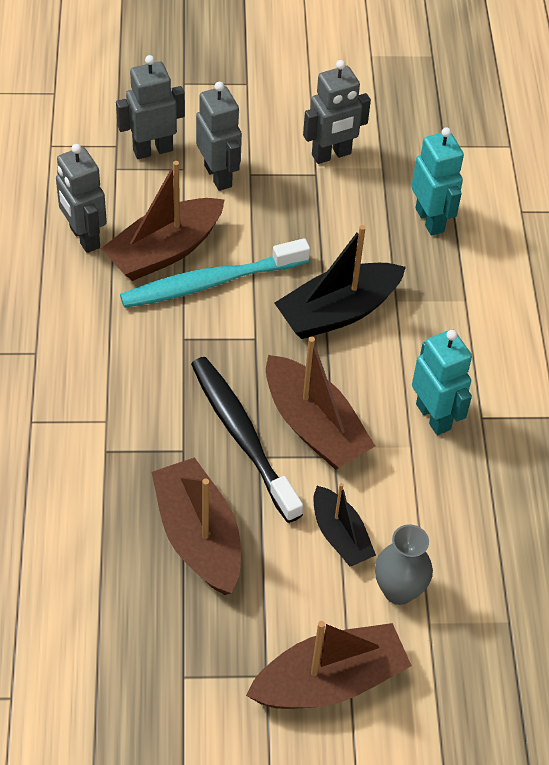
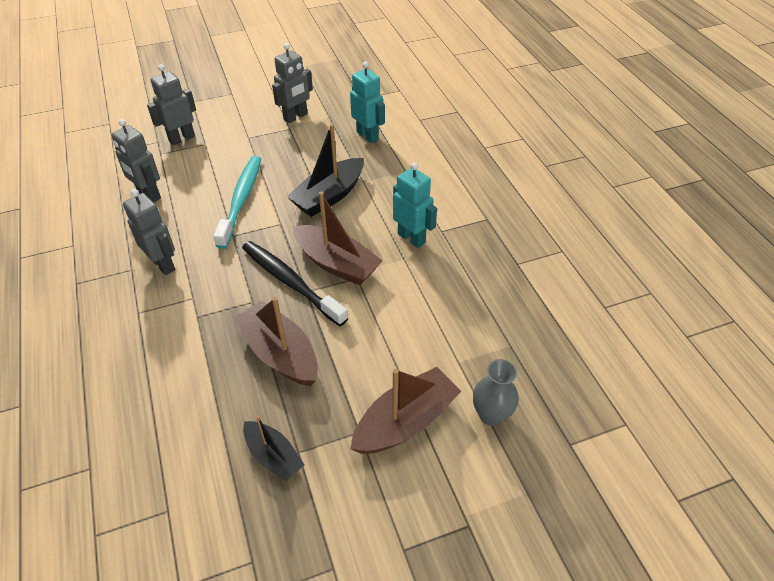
camera: 15 degrees left, 5 degrees down
brown boat [101,161,224,281] -> none
turquoise toothbrush [120,238,310,308] -> turquoise toothbrush turned 135 degrees clockwise [213,156,261,249]
grey robot [196,82,242,191] -> grey robot moved to [123,189,175,275]
black boat [313,483,376,567] -> black boat moved to [243,415,304,481]
grey vase [375,524,433,605] -> grey vase moved to [473,359,519,426]

